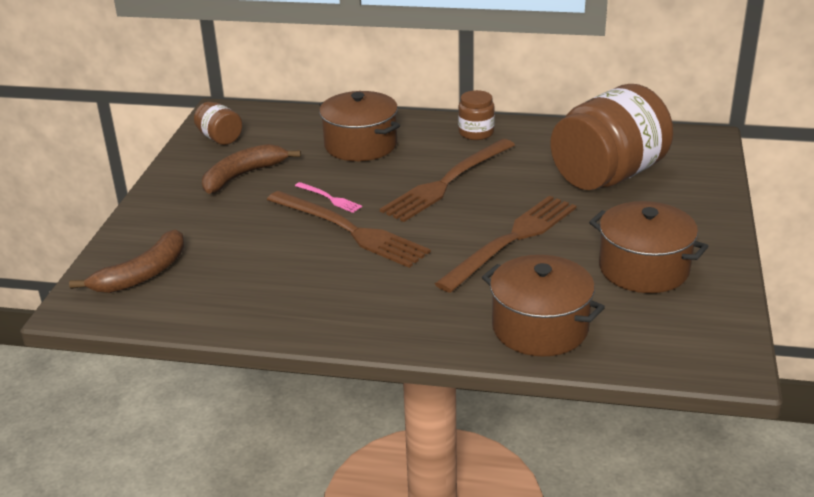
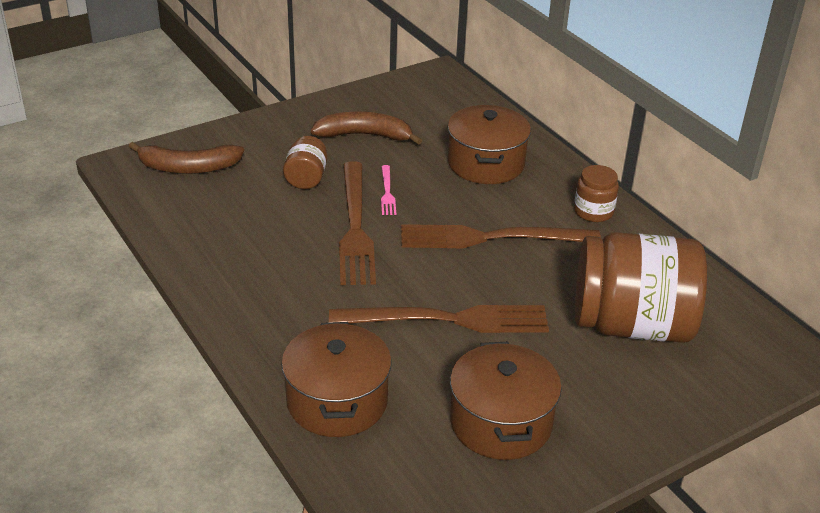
camera: 45 degrees right, 5 degrees up
brown jar [194,102,243,145] -> brown jar moved to [283,136,327,189]

